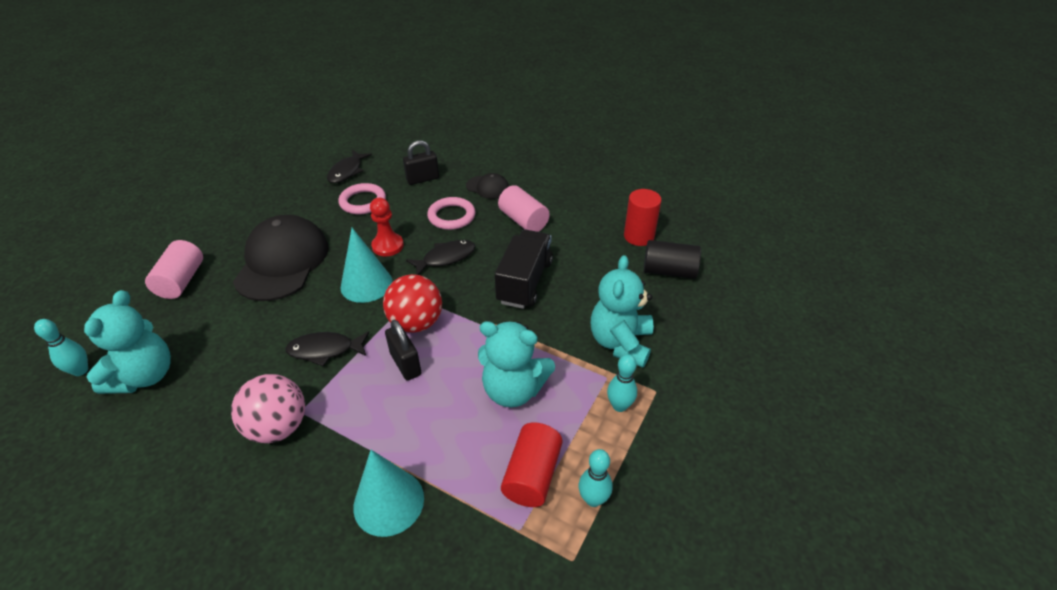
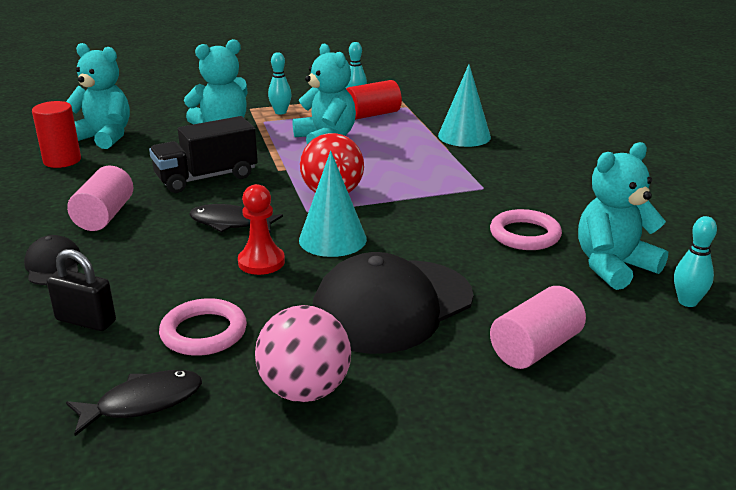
camera: 135 degrees left, 15 degrees down
pink ball [231,374,305,443] -> pink ball moved to [255,305,351,402]
black fish [285,332,369,366] -> none
black padlock [385,320,422,381] -> none
pink ring [427,197,475,230] -> pink ring moved to [490,209,562,250]
black cylinder [644,240,701,279] -> turquoise teddy bear [66,43,130,149]

